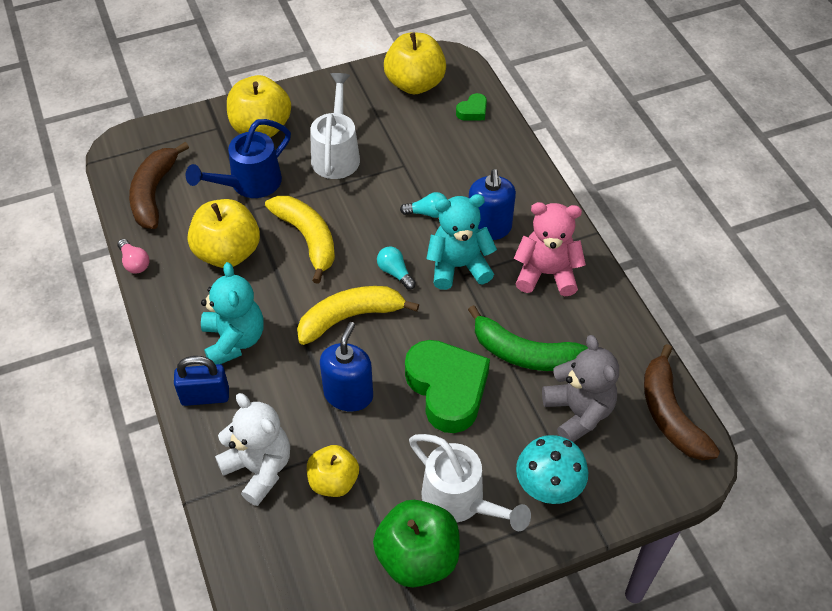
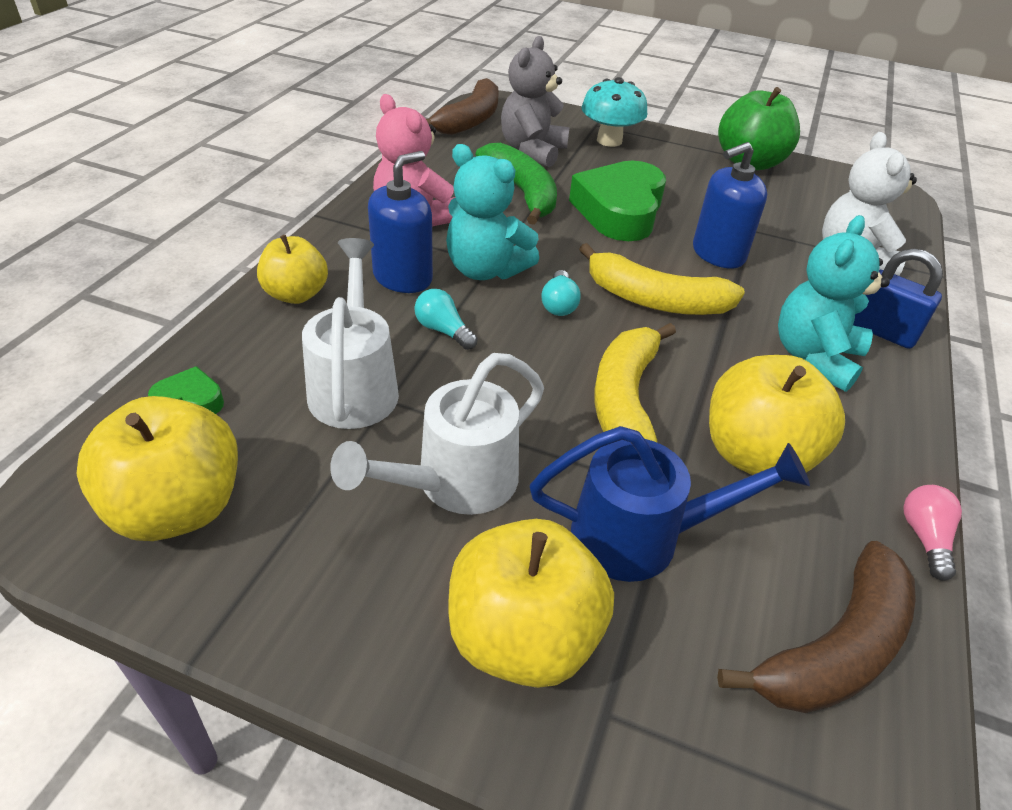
camera: 140 degrees left, 10 degrees down
yellow apple [307,445,359,497] -> yellow apple moved to [257,235,328,304]
white watering can [409,434,531,531] -> white watering can moved to [302,238,399,429]

